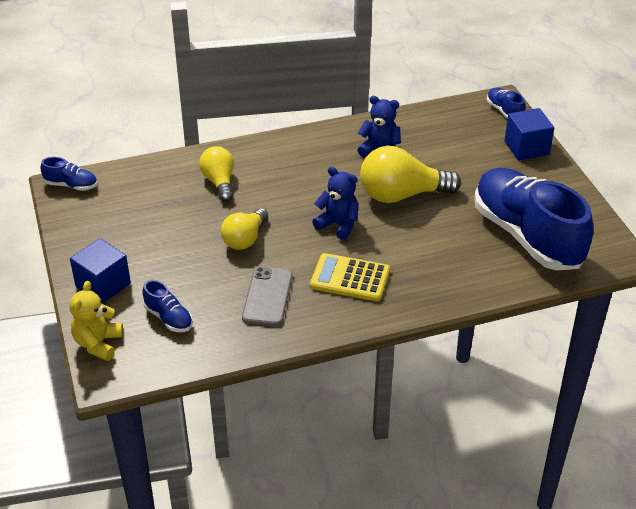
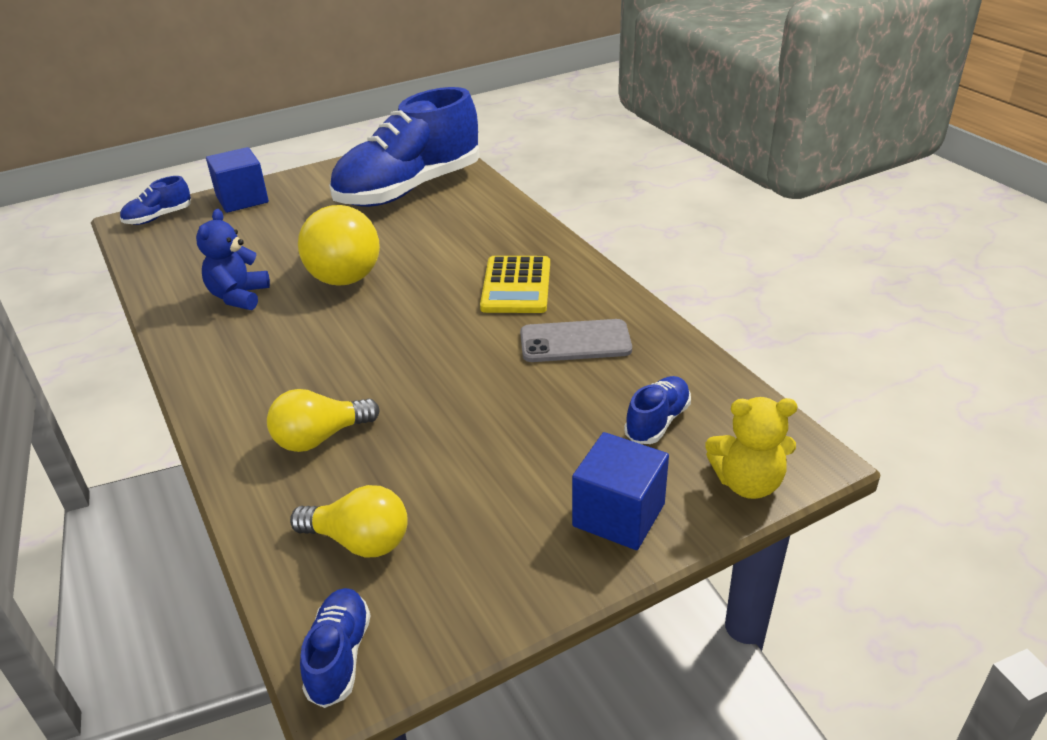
camera: 100 degrees left, 5 degrees down
yellow light bulb [221,208,268,250] -> yellow light bulb moved to [290,485,408,557]
blue teddy bear [312,167,359,240] -> none

